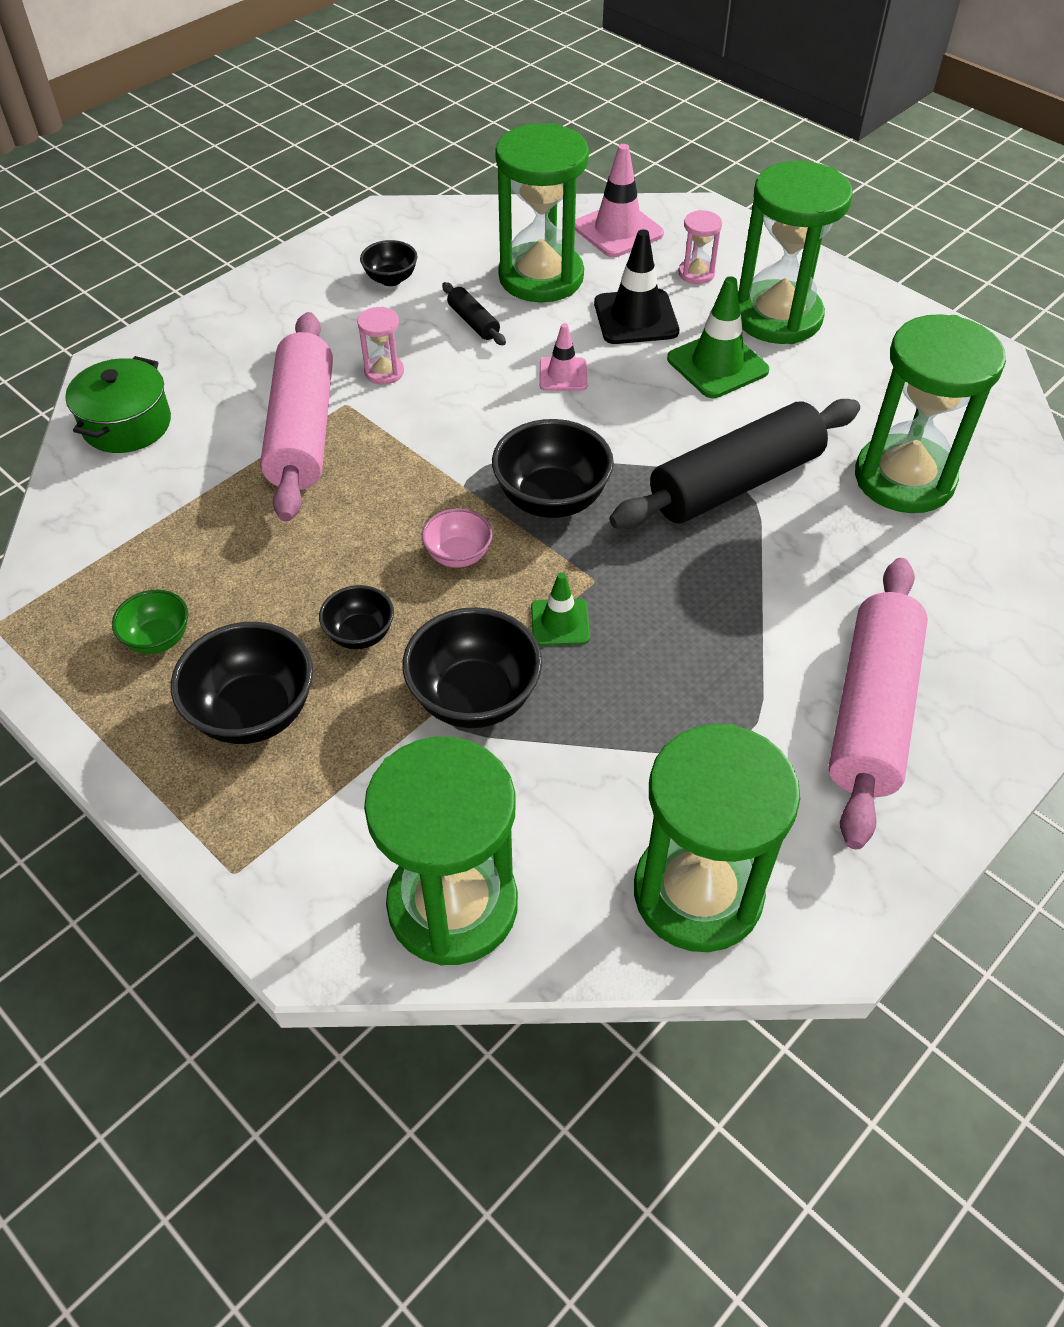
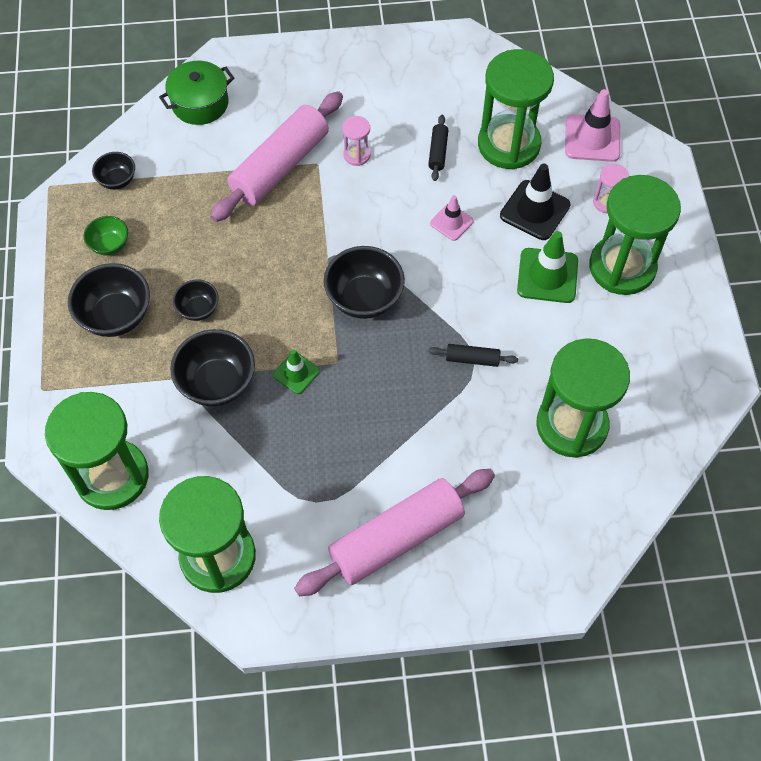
camera: 40 degrees right, 10 degrees up
black bowl [360,240,417,286] -> black bowl moved to [92,152,135,190]
pink bowl [422,508,493,568] -> none
black rolling pin [609,399,860,529] -> black rolling pin [428,344,518,367], size x0.42

